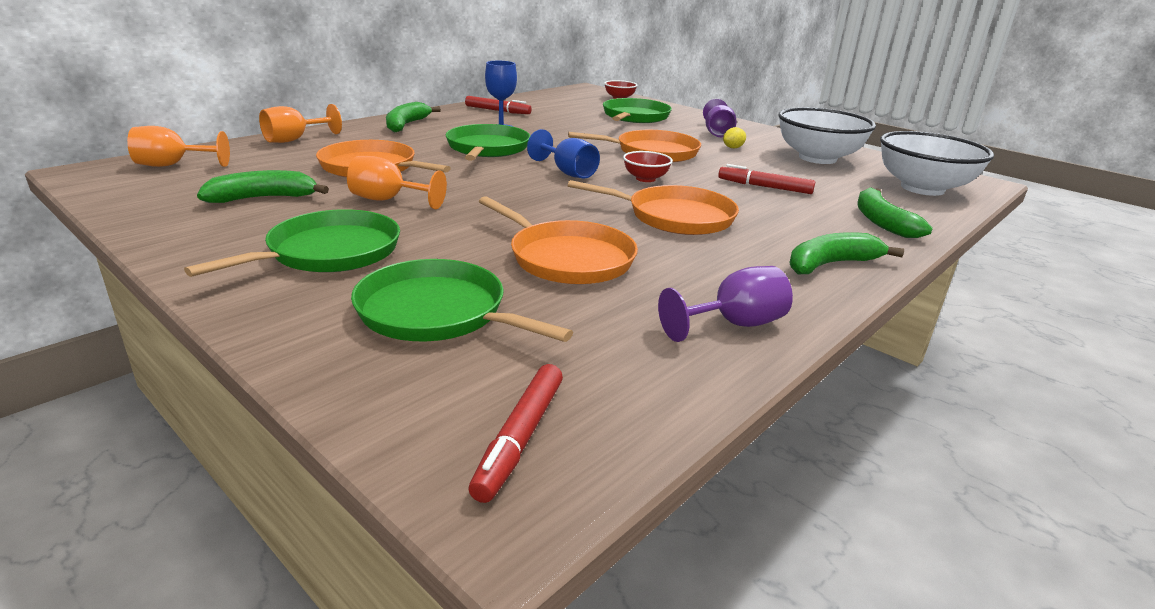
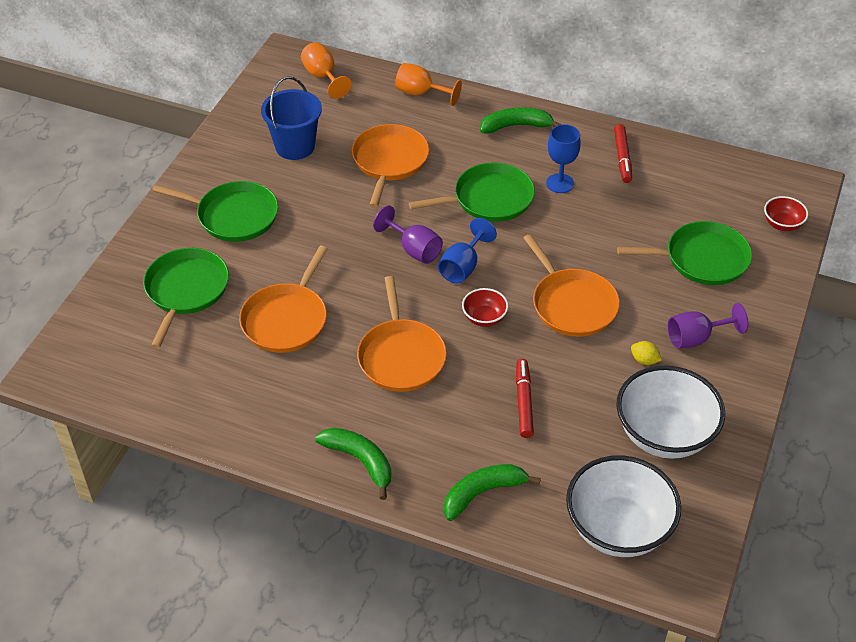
camera: 70 degrees right, 20 degrees up
green banana [197,170,329,203] -> blue bucket [261,76,322,160]
orange goblet [347,156,447,209] -> none
red marker [469,364,563,503] -> none
purple goblet [658,266,793,342] -> purple goblet moved to [373,206,443,264]

